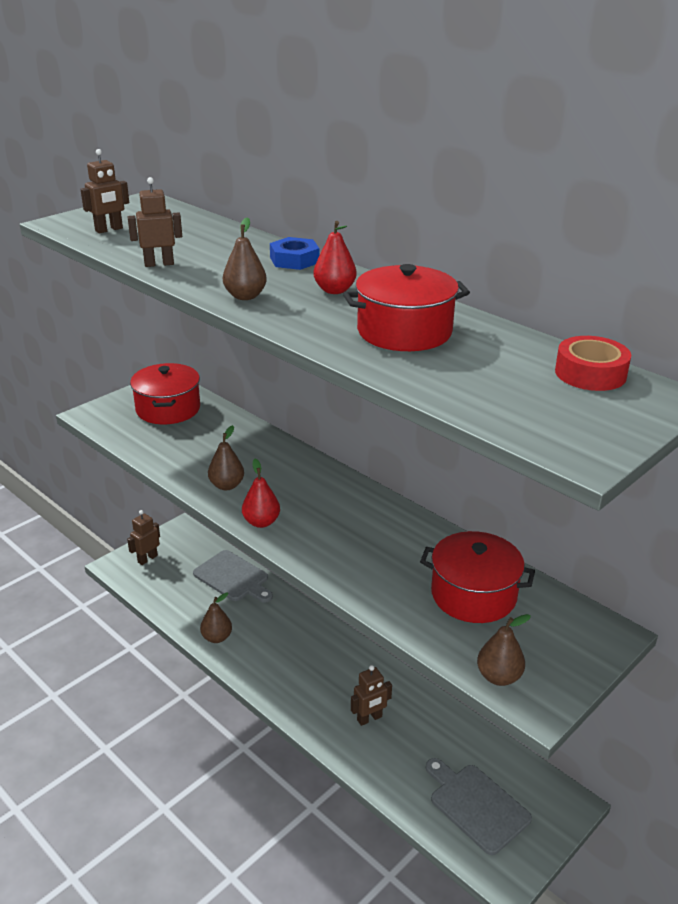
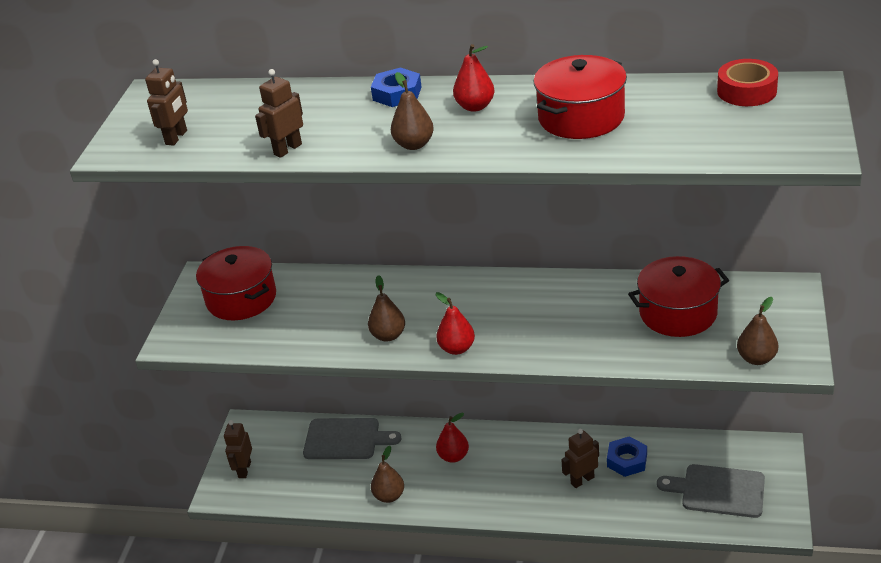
camera: 30 degrees left, 5 degrees up
brown robot [351,665,392,726] -> brown robot turned 150 degrees counterclockwise [561,429,599,488]
none -> red pear [436,413,469,463]
none -> blue nut [607,436,647,477]

